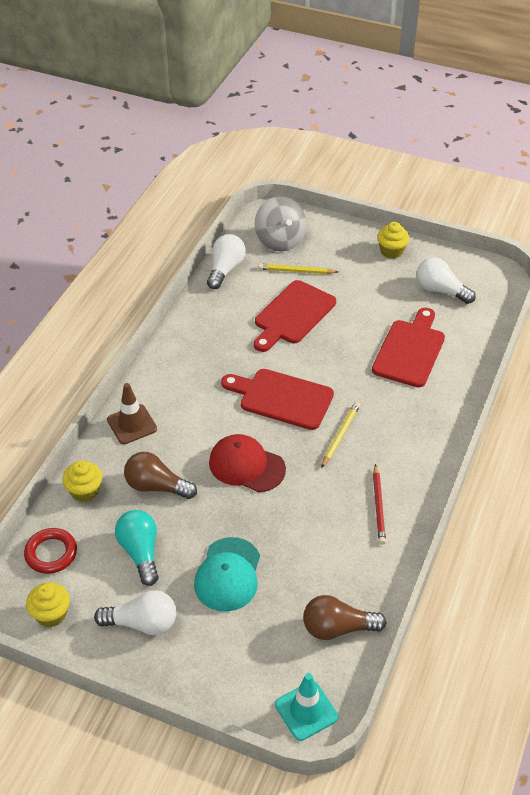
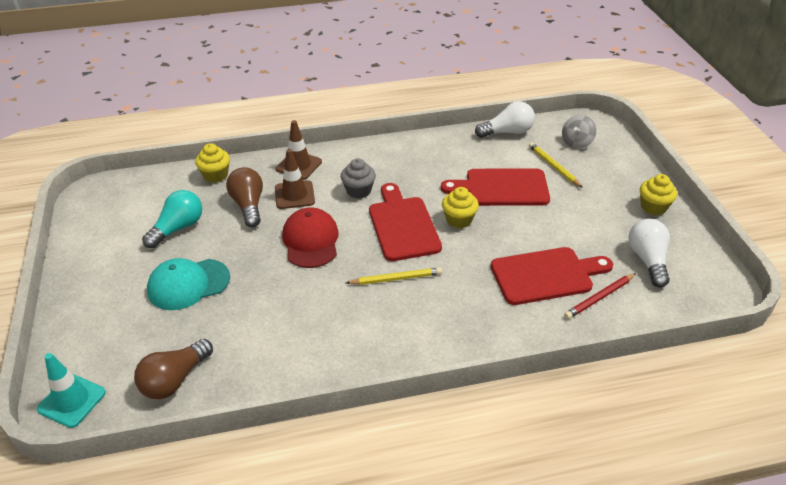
camera: 55 degrees right, 5 degrees down
red ring [24,528,77,574] -> none
yellow cupcake [26,582,70,627] -> yellow cupcake moved to [442,187,479,229]
white light bulb [94,590,177,635] -> none
grey spinning top [255,196,307,251] -> grey spinning top [562,115,596,149], size x0.62
brown light bulb [303,595,386,640] -> brown light bulb turned 105 degrees counterclockwise [134,339,213,399]
red pencil [373,464,386,545] -> red pencil moved to [564,273,636,319]
none -> brown traffic cone [275,149,315,209]
none -> grey cupcake [341,158,376,199]

